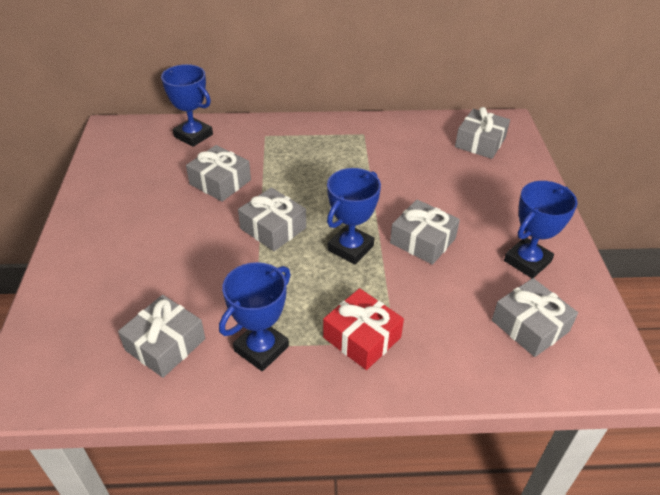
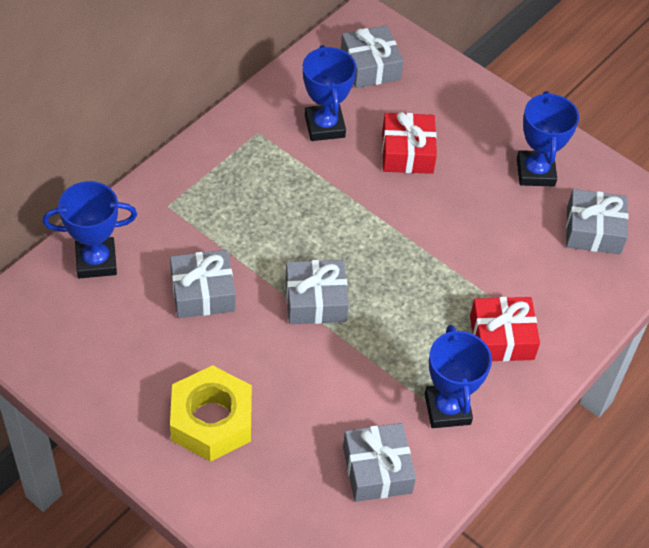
camera: 50 degrees left, 10 degrees up
blue trophy [327,168,381,264] -> blue trophy moved to [303,45,357,141]
grey gift [390,199,460,265] -> none
none -> yellow nut [170,365,252,462]
none -> red gift [382,112,437,174]

